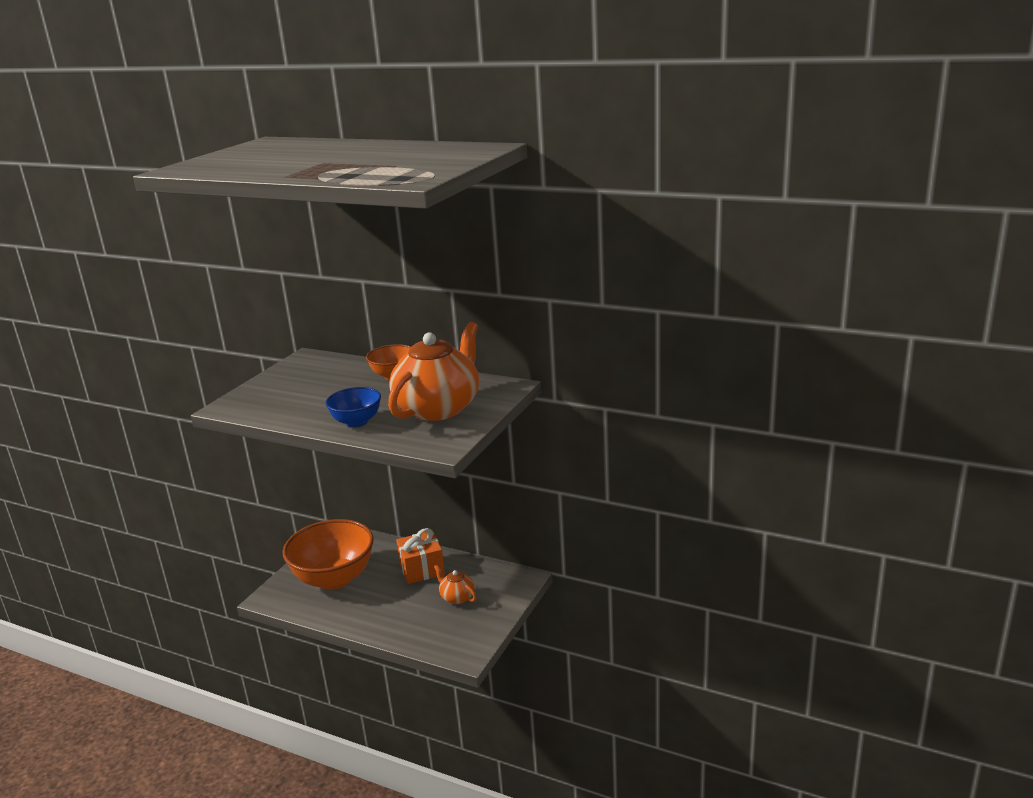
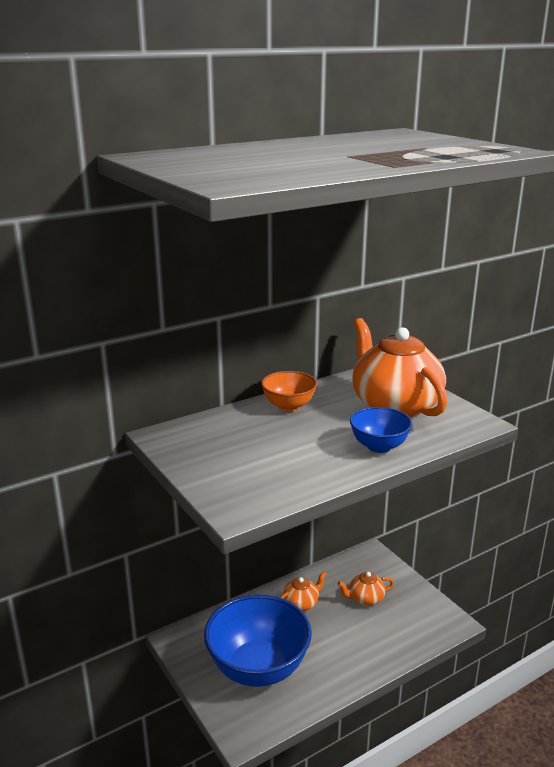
camera: 60 degrees left, 0 degrees up
orange bowl [282,519,374,590] -> blue bowl [204,594,312,687]
orange gift [396,528,445,584] -> orange teapot [280,571,327,611]

